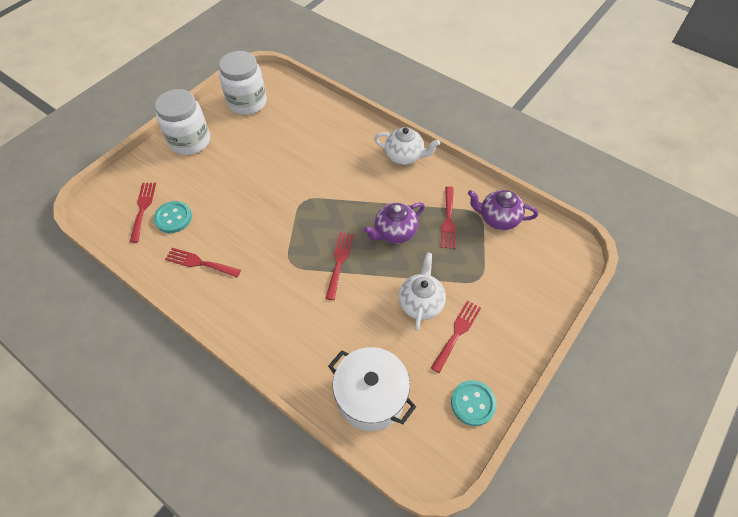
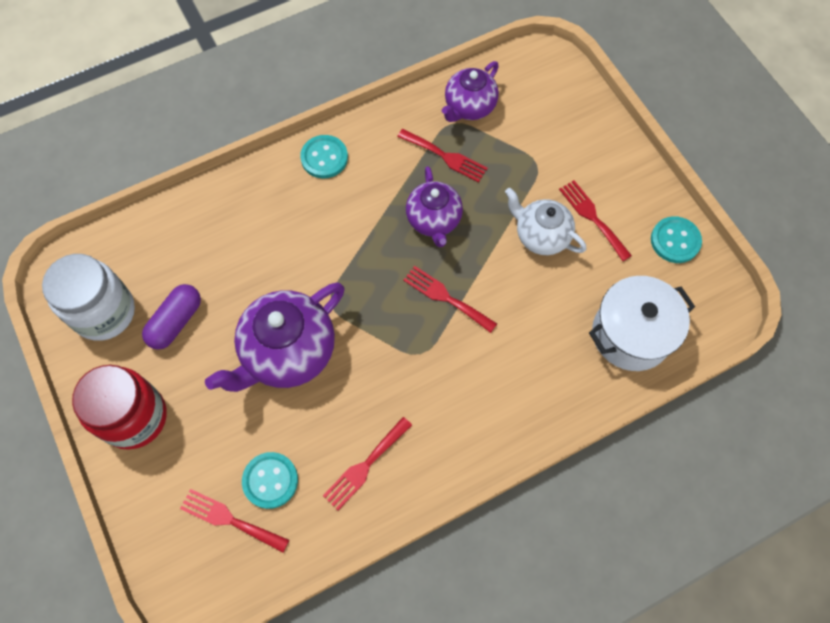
camera: 65 degrees left, 10 degrees up
white jar [155,89,210,155] -> red jar [72,365,167,450]
white teapot [374,127,440,165] -> turquoise button [300,135,348,178]
none -> purple capsule [142,284,201,350]
none -> purple teapot [205,282,345,392]

